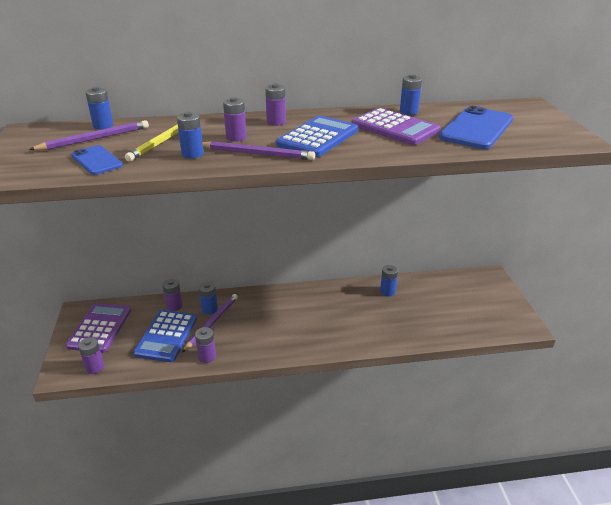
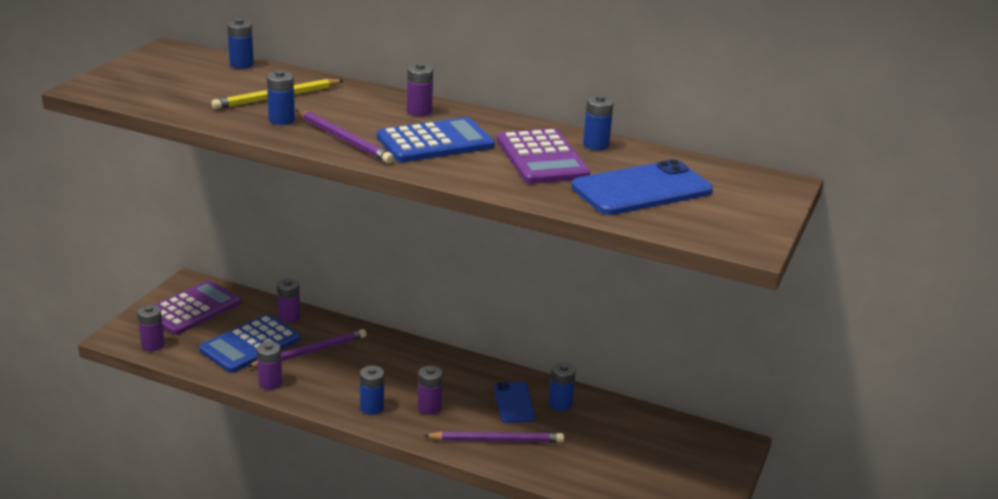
camera: 30 degrees right, 5 degrees down
purple pencil [29,120,149,150] -> purple pencil moved to [423,431,564,443]
blue phone [71,145,123,175] -> blue phone moved to [494,382,535,423]
blue battery [199,282,218,315] -> blue battery moved to [360,366,384,415]
purple battery [223,97,246,142] -> purple battery moved to [418,365,443,415]

